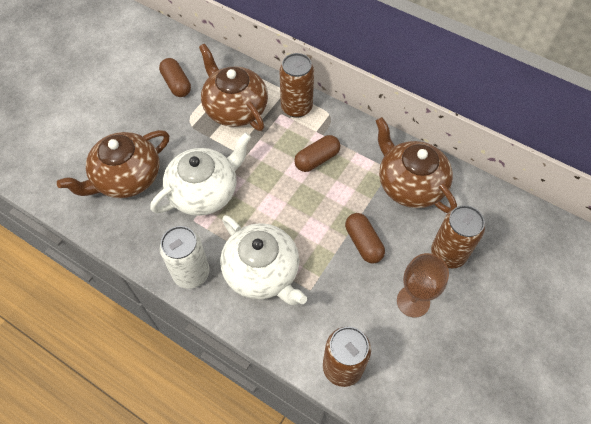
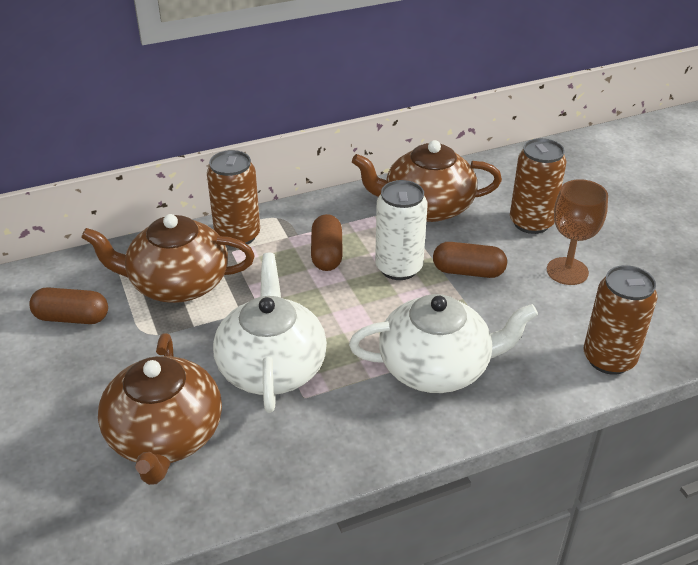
camera: 55 degrees left, 20 degrees down
white can [160,226,210,289] -> white can moved to [375,180,428,280]

